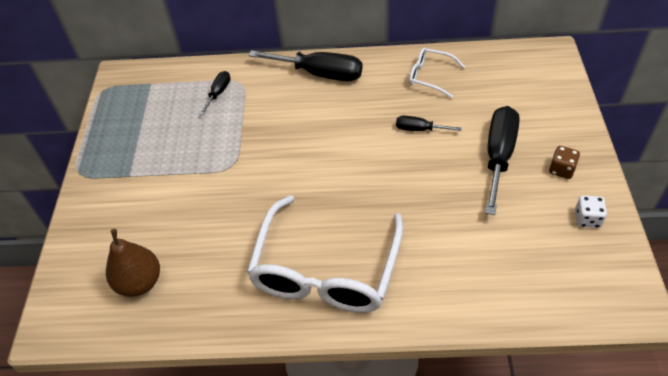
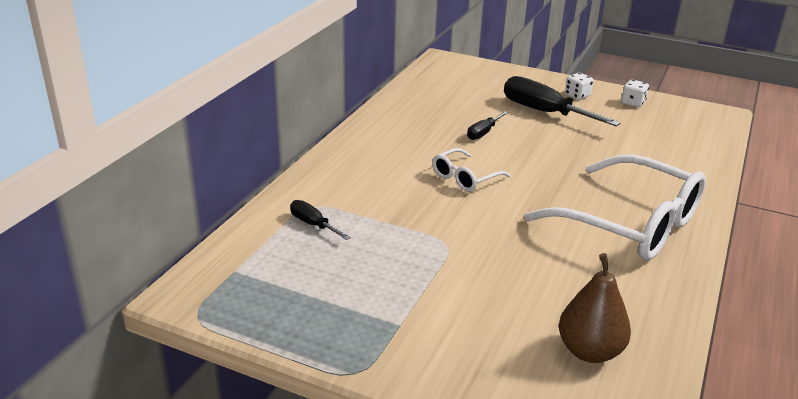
camera: 70 degrees left, 20 degrees down
black screwdriver [248,50,362,81] -> none
white glasses [409,48,465,98] -> white glasses moved to [433,148,511,191]
brown dice [549,146,580,179] -> white dice [565,73,593,100]

